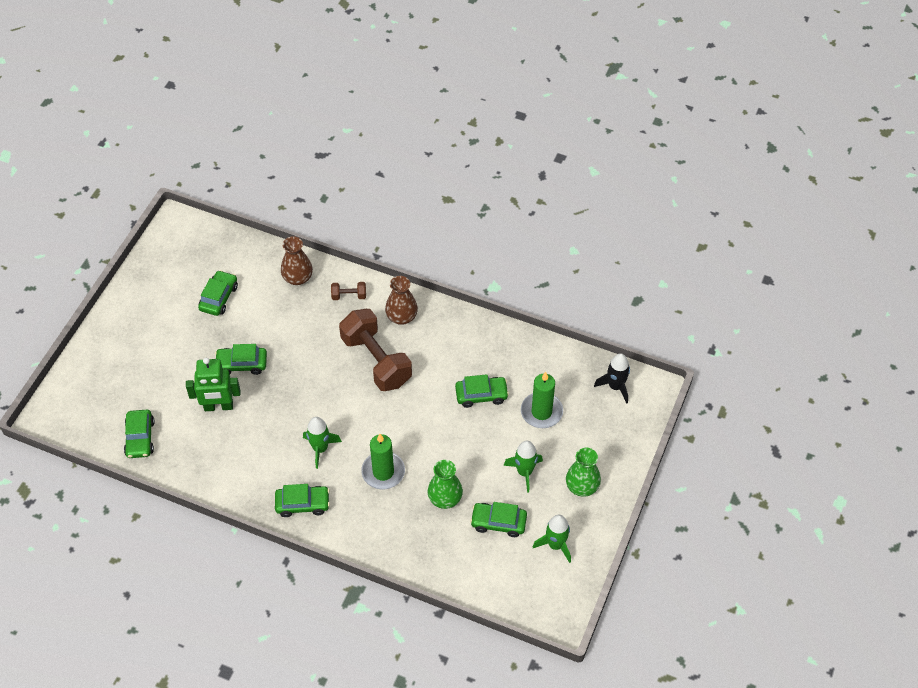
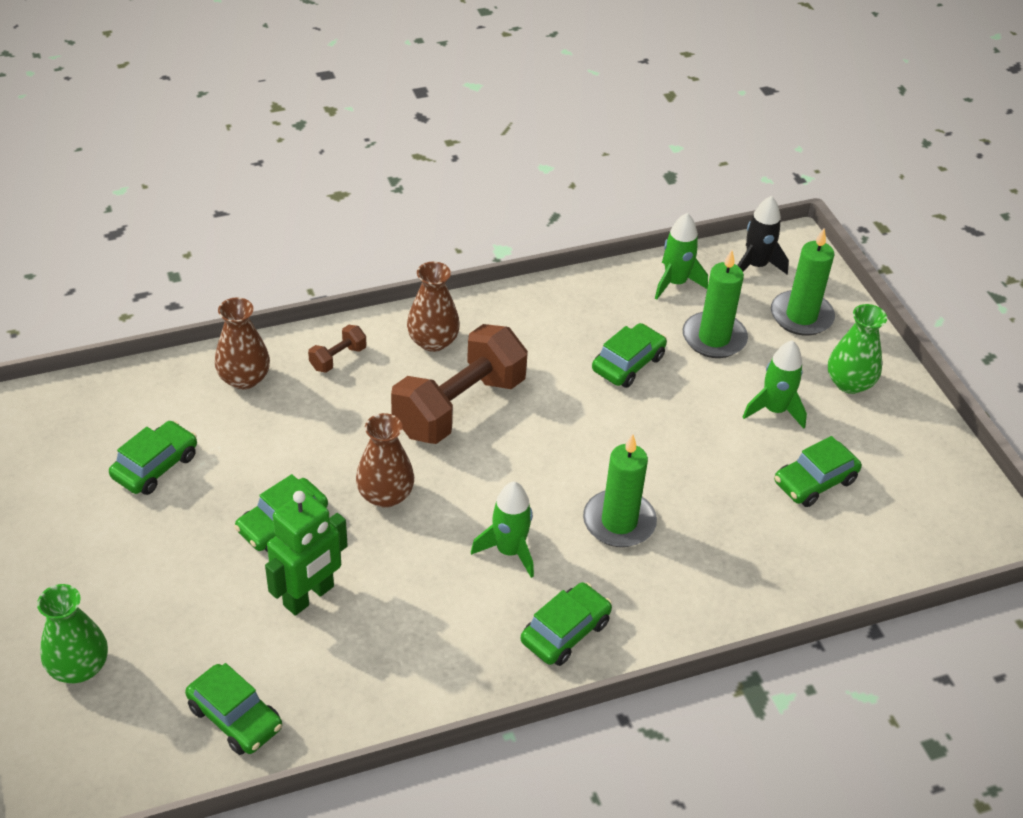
camera: 45 degrees left, 10 degrees down
green car [198,270,238,316] -> green car turned 60 degrees clockwise [109,421,197,495]
brown dumbbell [339,309,412,391] -> brown dumbbell turned 60 degrees counterclockwise [391,324,528,444]
green vase [428,460,463,509] -> green vase moved to [37,584,108,683]
green rocket [533,515,571,563] -> green rocket moved to [655,213,708,300]
none -> brown vase [356,413,414,508]
none -> green candle [771,228,835,336]

